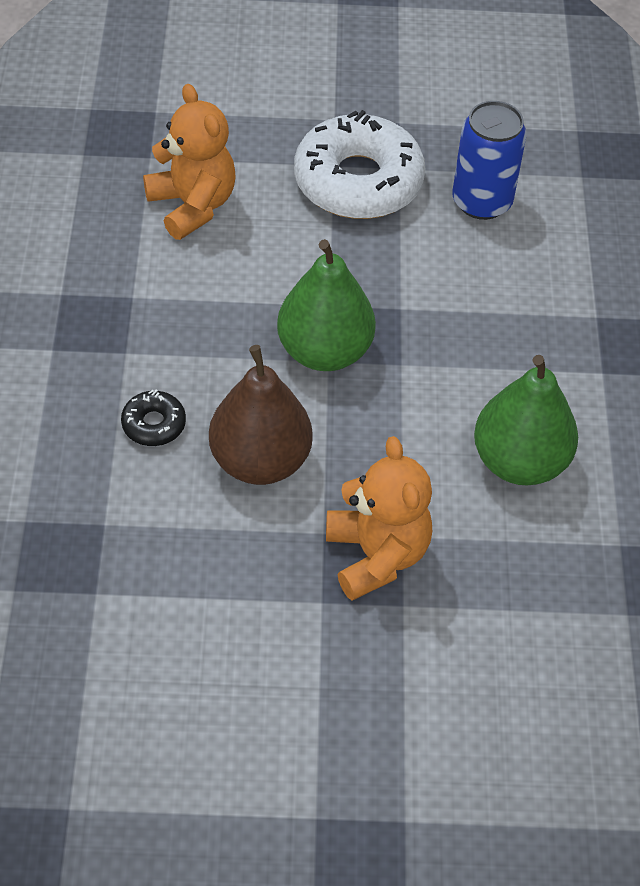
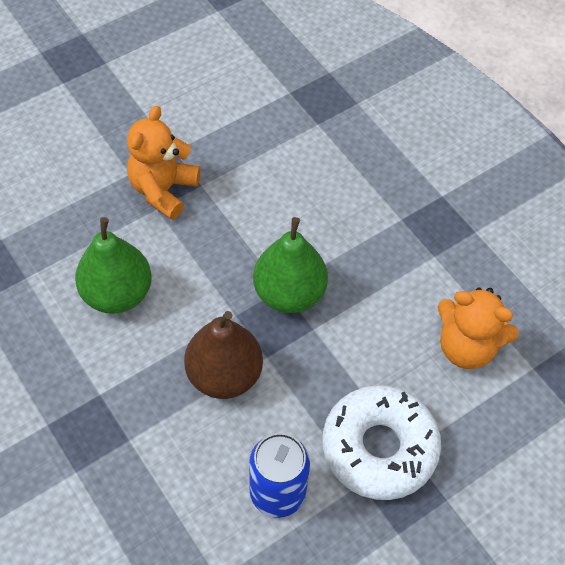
camera: 145 degrees right, 5 degrees up
black donut [121,390,186,446] -> none
brown pear [209,345,313,485] -> brown pear moved to [184,311,263,399]
orange teddy bear [326,436,432,601] -> orange teddy bear turned 75 degrees clockwise [127,106,200,220]

